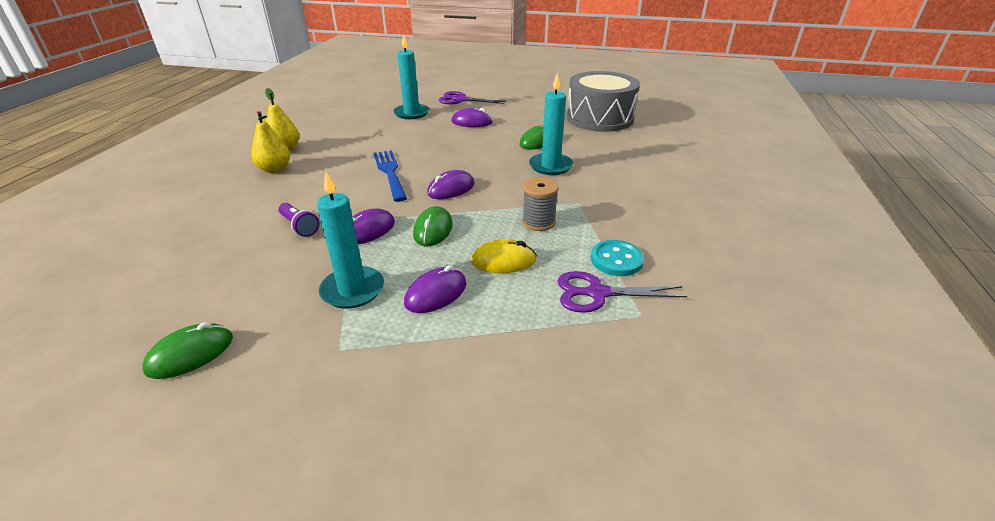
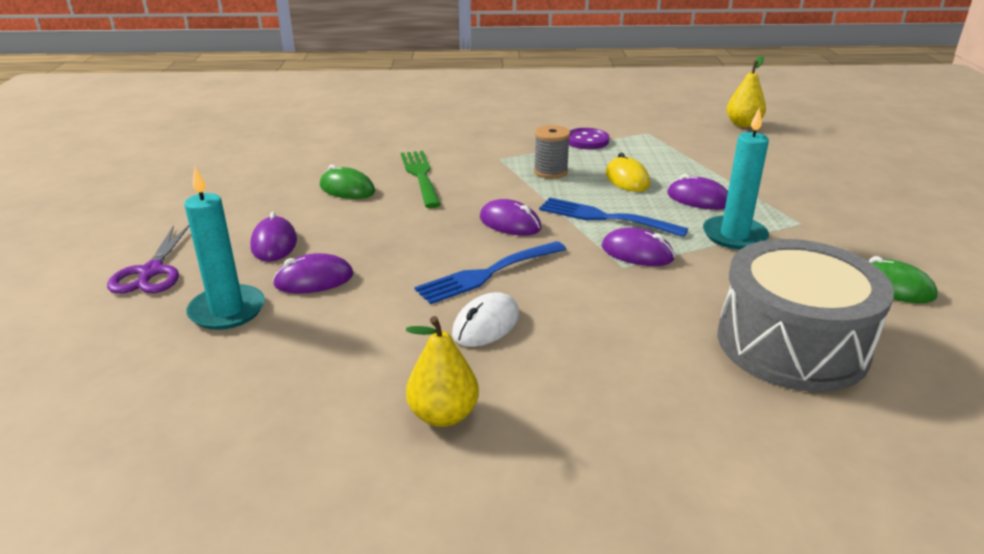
camera: 105 degrees left, 5 degrees down
yellow pear [251,111,290,173] -> yellow pear moved to [727,56,766,127]
purple flashlight [279,203,319,237] -> none
green mouse [413,206,453,246] -> blue fork [539,197,688,237]
turquoise candle [529,73,573,175] -> green fork [401,151,441,208]
purple scissors [557,271,688,313] -> none
grey drum [567,71,640,132] -> grey drum moved to [718,239,894,392]
turquoise button [591,240,644,276] -> purple button [569,128,609,149]
none -> purple mouse [273,253,353,294]
none -> white mouse [452,292,519,347]

